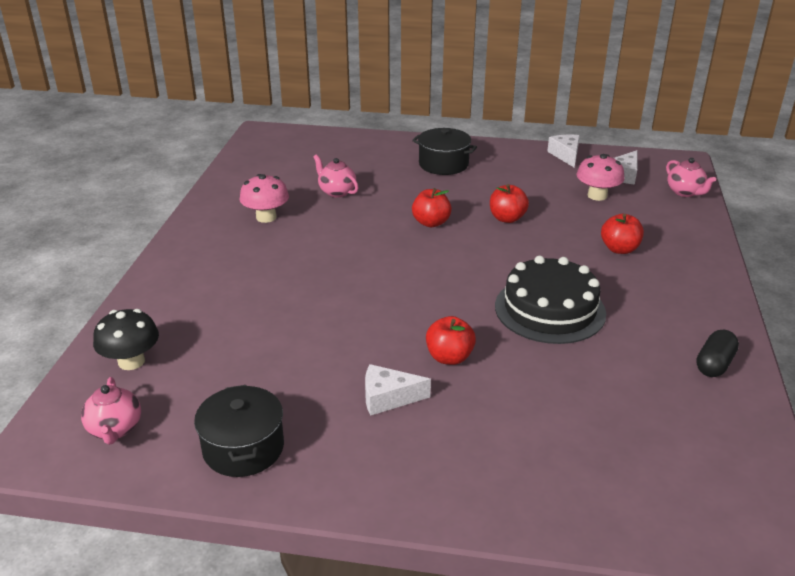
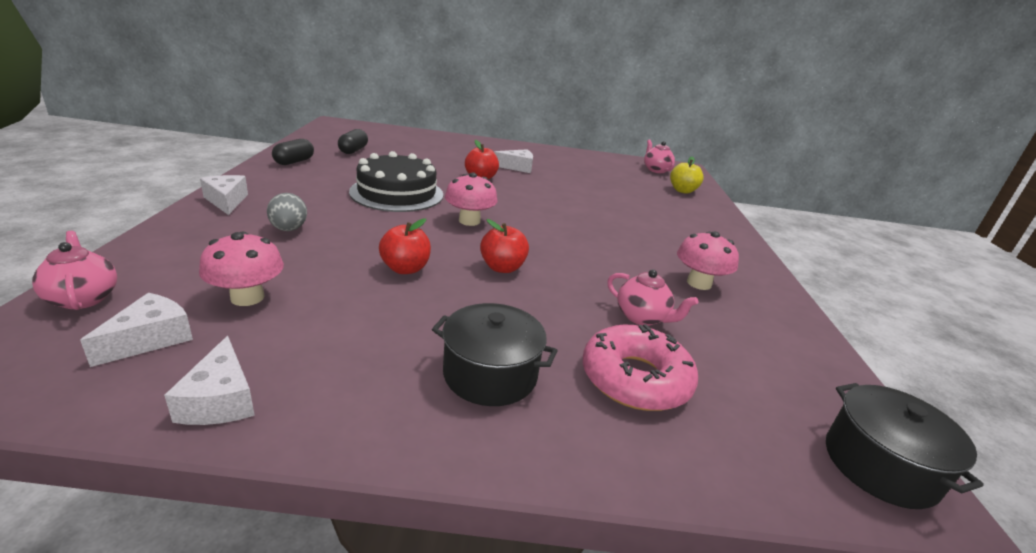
camera: 170 degrees right, 5 degrees down
black mushroom [93,309,159,370] -> yellow apple [670,156,704,194]
black pot [194,385,284,477] -> black pot moved to [826,383,984,509]
red apple [601,214,644,254] -> grey egg [267,193,307,231]
none -> white cheese [200,175,248,215]
none -> black capsule [338,129,368,154]
none -> pink mushroom [445,172,497,226]
none -> pink donut [583,324,698,411]

